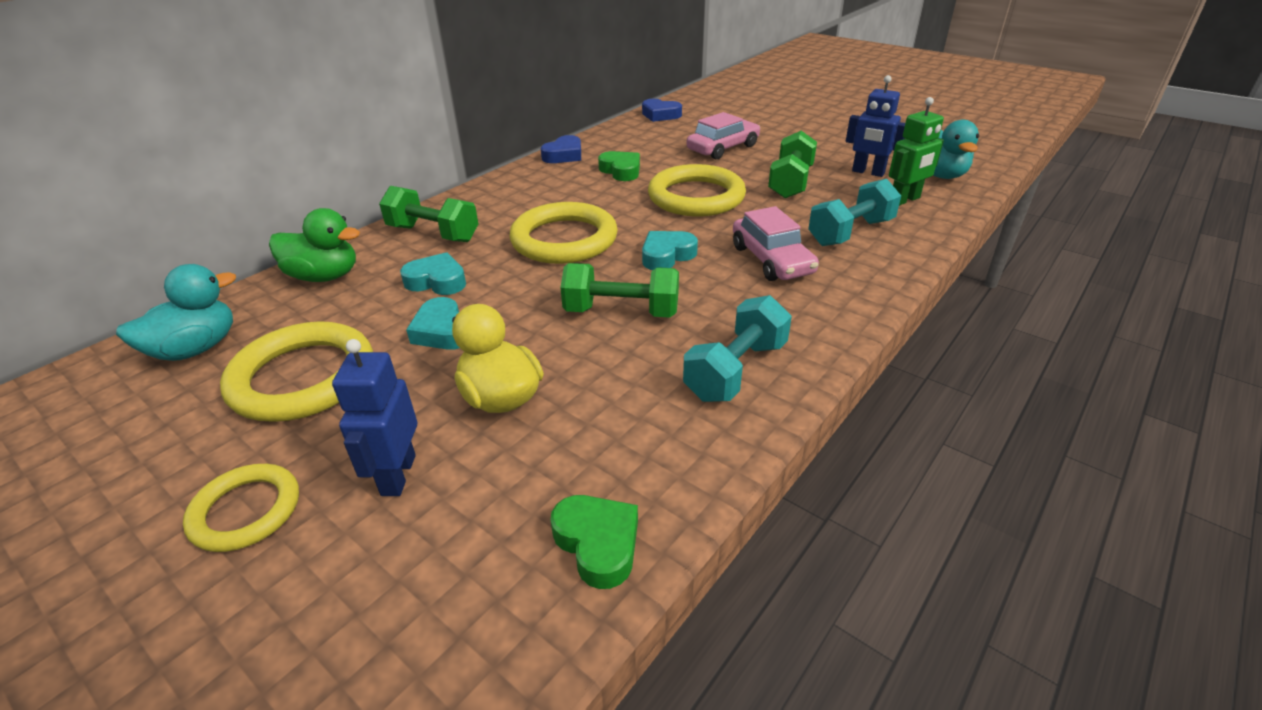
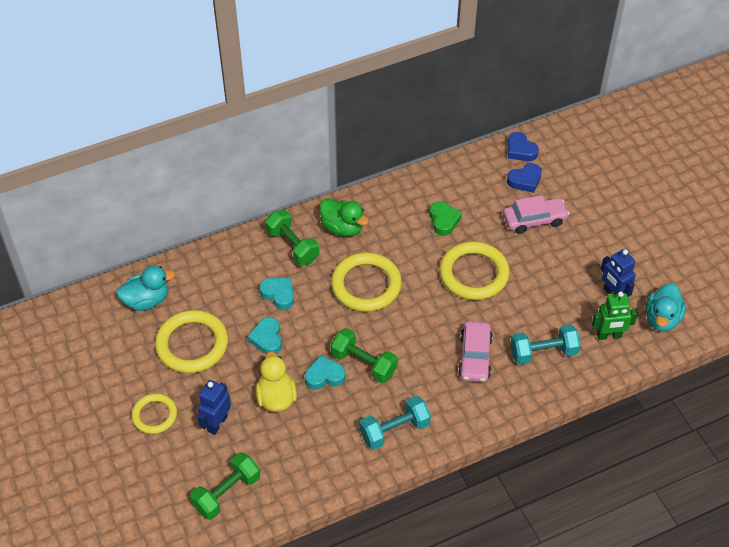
camera: 25 degrees right, 15 degrees up
green duck [269,208,360,282] -> green duck moved to [319,198,369,236]
blue heart [541,135,581,163] -> blue heart moved to [507,163,542,193]
green heart [550,495,638,589] -> none
turquoise heart [642,231,698,270] -> turquoise heart moved to [305,355,345,390]
green dumbbell [768,131,817,198] -> green dumbbell moved to [190,452,260,520]

